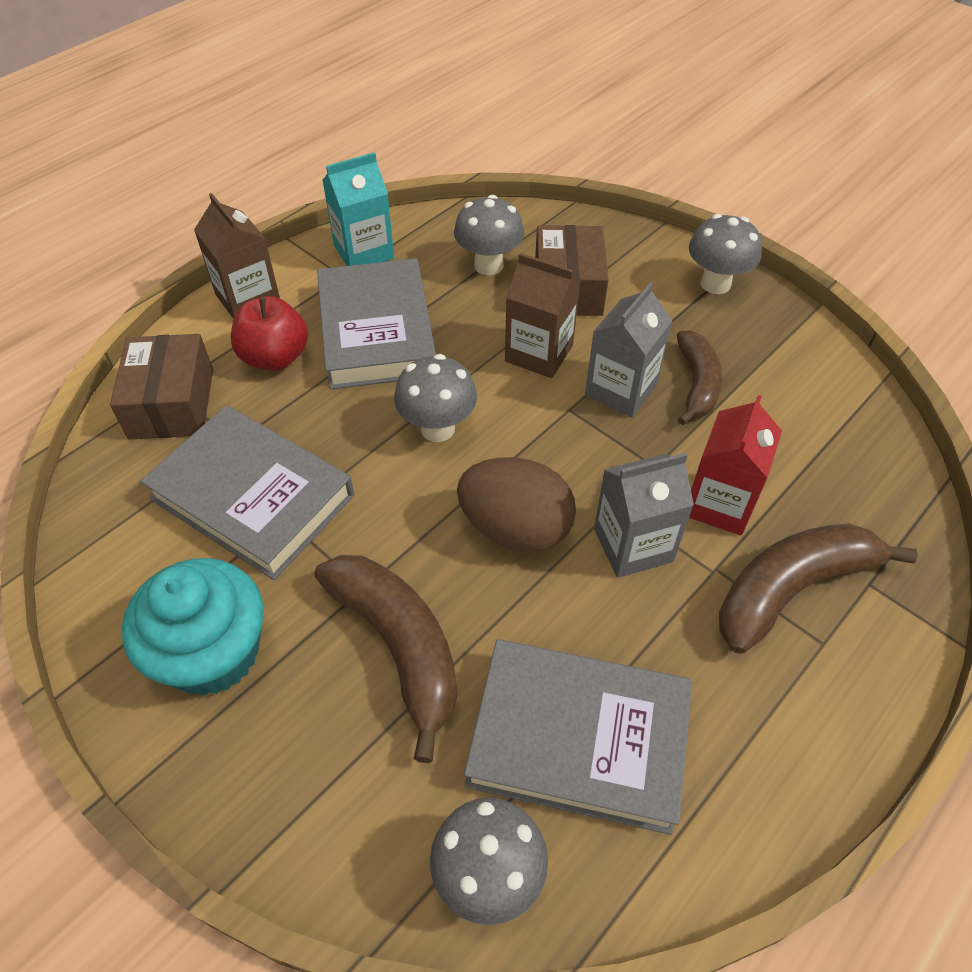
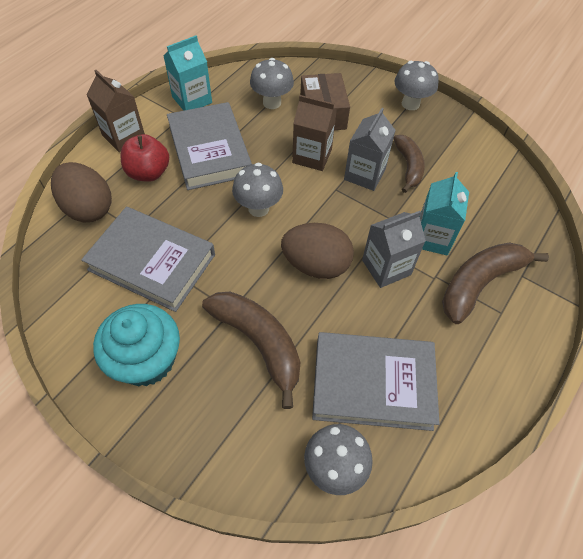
camera: 10 degrees left, 5 degrees up
brown box [110,334,213,440] -> brown egg [51,162,112,222]
red carton [689,395,782,536] -> turquoise carton [419,172,469,255]

